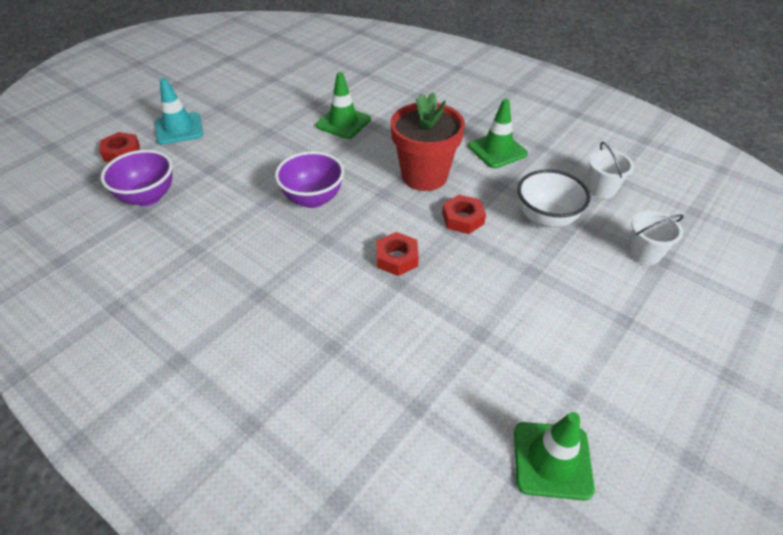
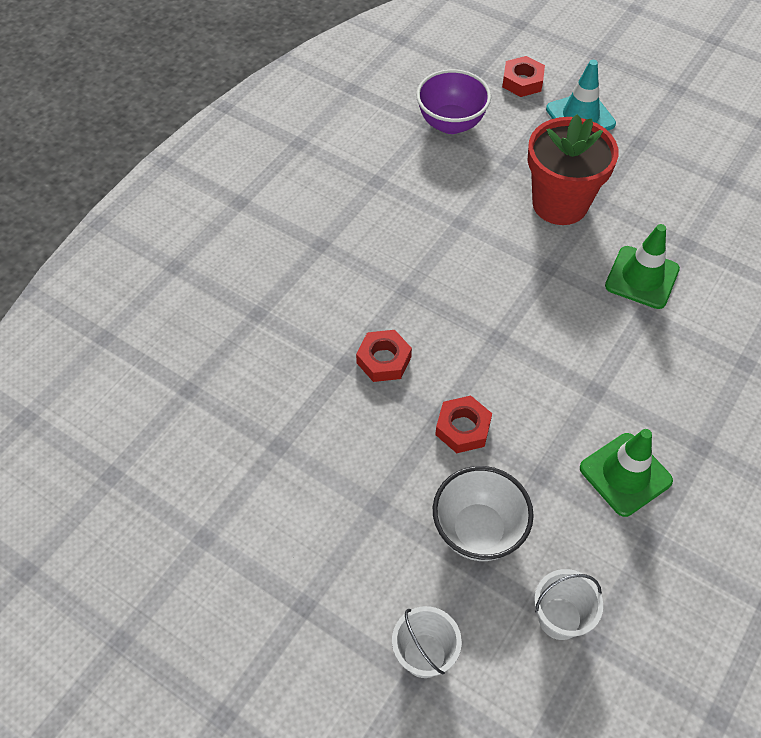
camera: 85 degrees right, 10 degrees up
purple bowl [275,151,344,208] -> none
red flower pot [391,92,465,191] -> red flower pot moved to [527,114,619,225]
green traffic cone [514,412,595,500] -> none

